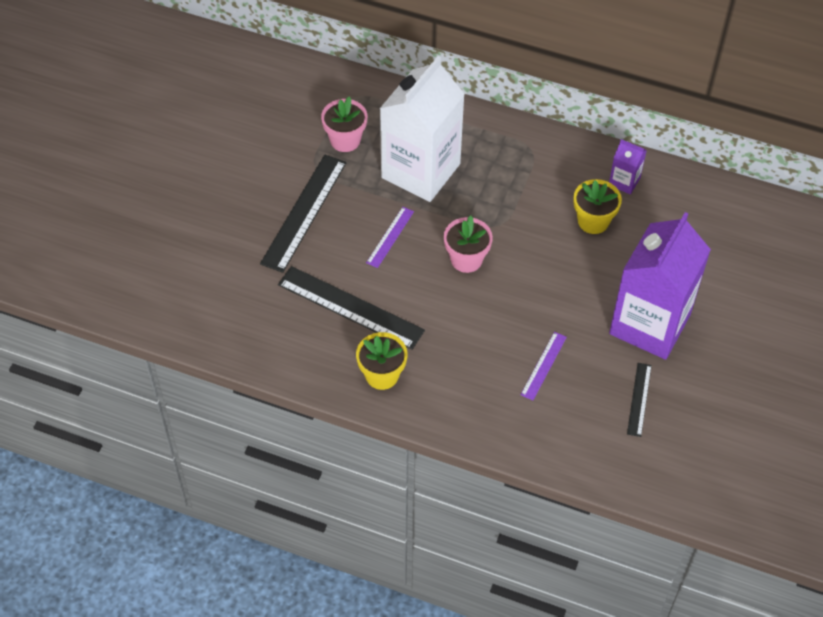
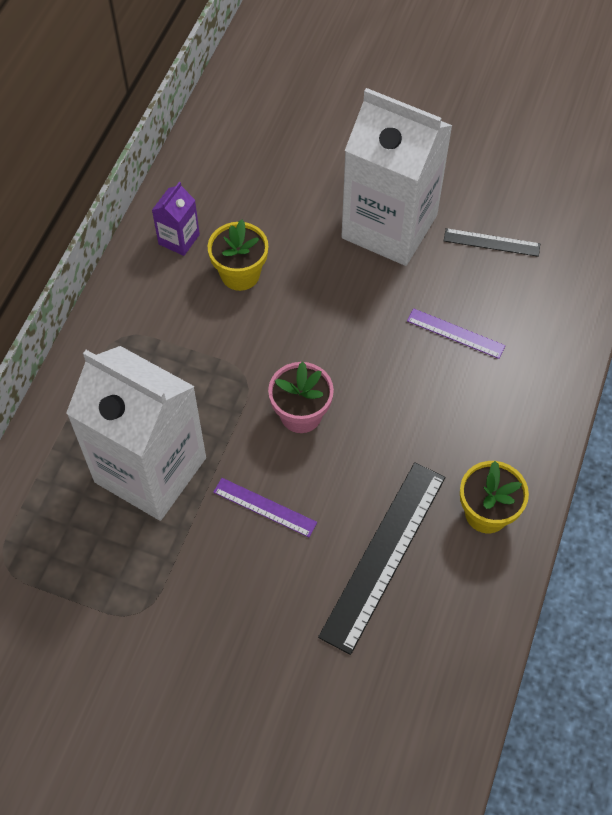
camera: 90 degrees left, 5 degrees up
black ruler [260,155,347,273] -> none
pink flower pot [321,97,367,152] -> none
purple carton [609,212,711,360] -> white carton [341,88,453,266]

